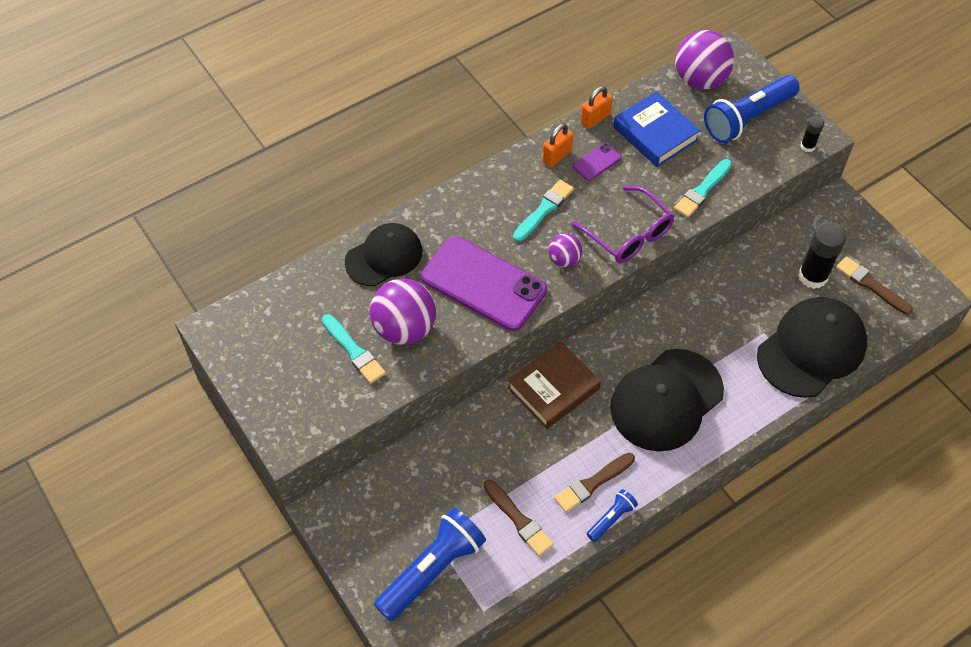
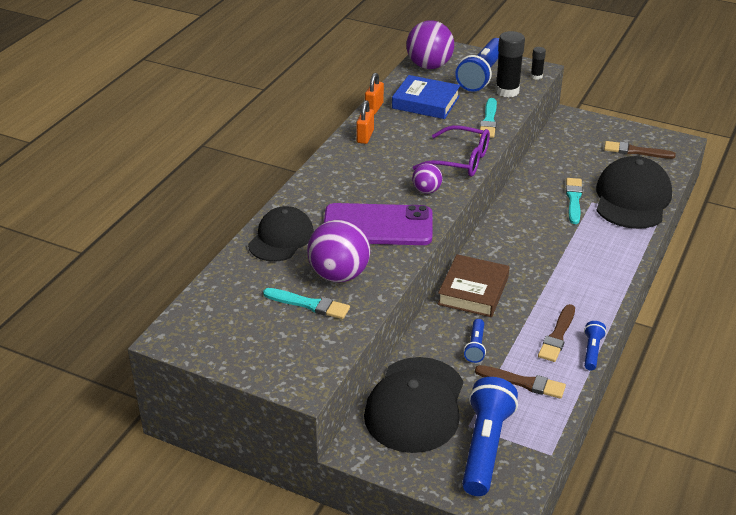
camera: 30 degrees left, 20 degrees down
turquoise brush [513,180,574,242] -> turquoise brush moved to [566,178,583,224]
purple phone [573,143,622,181] -> none
black cap [610,349,724,451] -> black cap moved to [364,357,464,453]
black glue stick [798,222,846,289] -> black glue stick moved to [495,31,525,97]
none -> blue flashlight [464,319,486,363]

